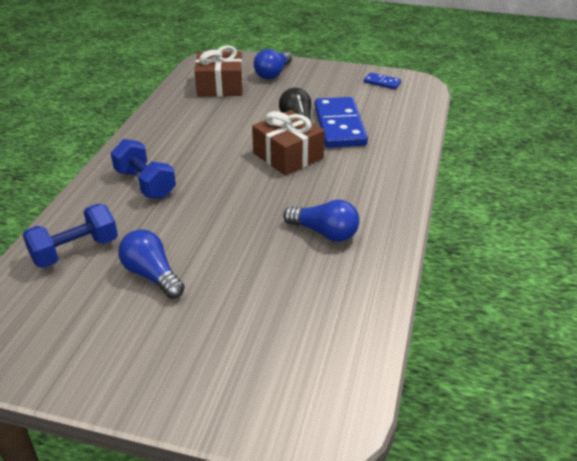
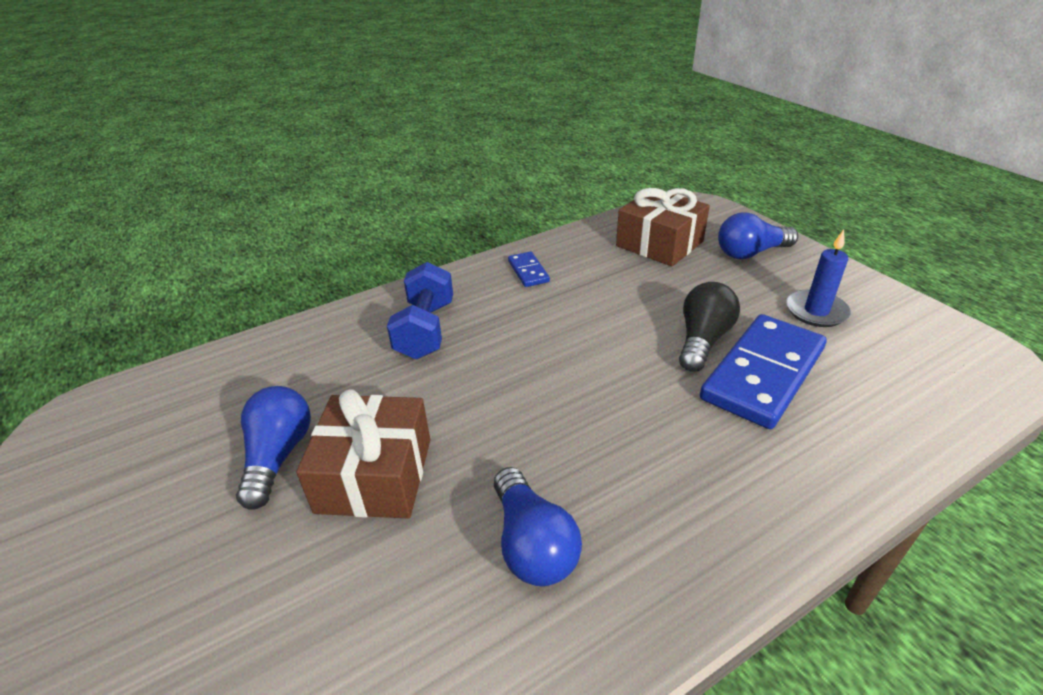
camera: 45 degrees right, 0 degrees up
blue dumbbell [22,204,118,268] -> none
brown gift [252,110,325,176] -> brown gift moved to [296,389,430,519]
blue domino [364,73,401,89] -> blue domino moved to [508,252,550,287]
none -> blue candle [786,230,851,327]

